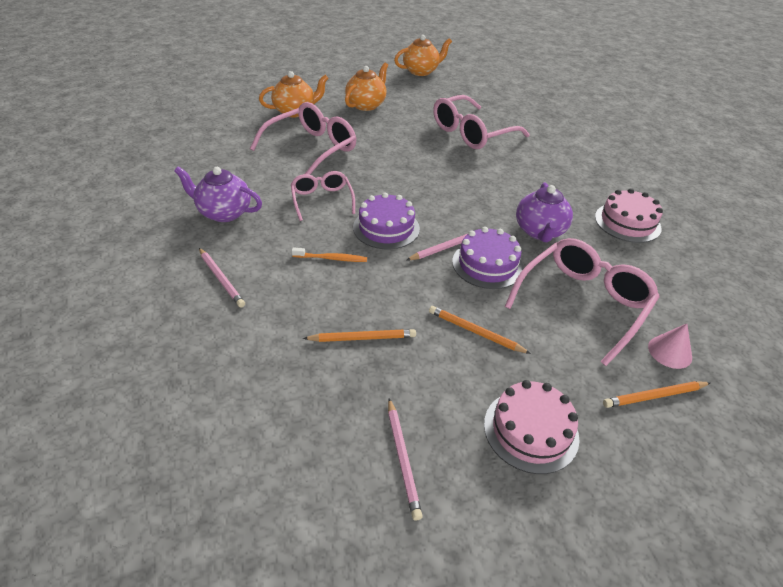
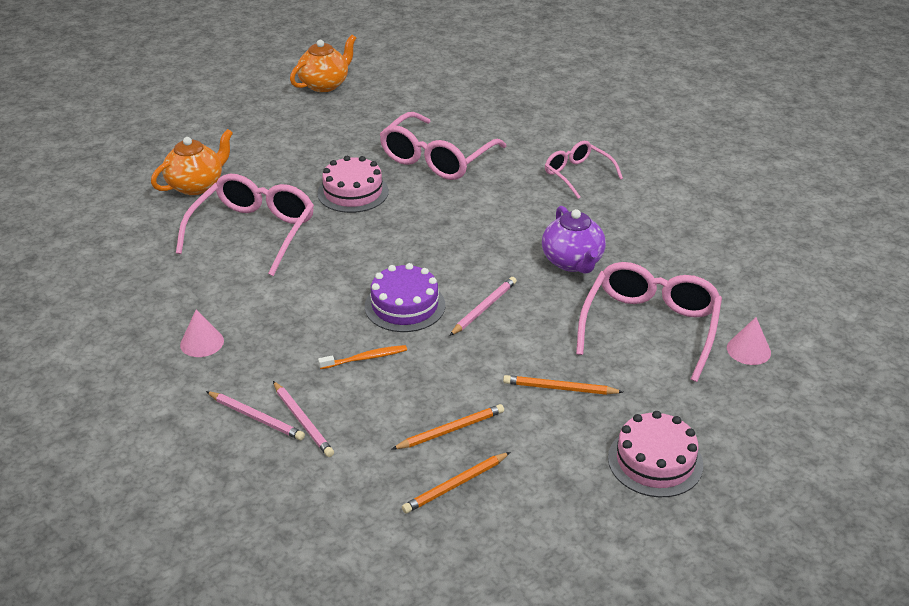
camera: 20 degrees left, 5 degrees down
purple teapot [174,166,262,222] -> pink cone [180,310,224,357]
pink glasses [291,171,355,221] -> pink glasses moved to [545,141,623,199]
orange teapot [345,63,388,111] -> none
pink pencil [388,398,423,521] -> pink pencil moved to [273,381,334,457]
purple cake [452,227,524,289] -> none
pink cake [595,189,663,243] -> pink cake moved to [317,156,389,213]
orange pencil [603,381,710,408] -> orange pencil moved to [402,452,510,513]

